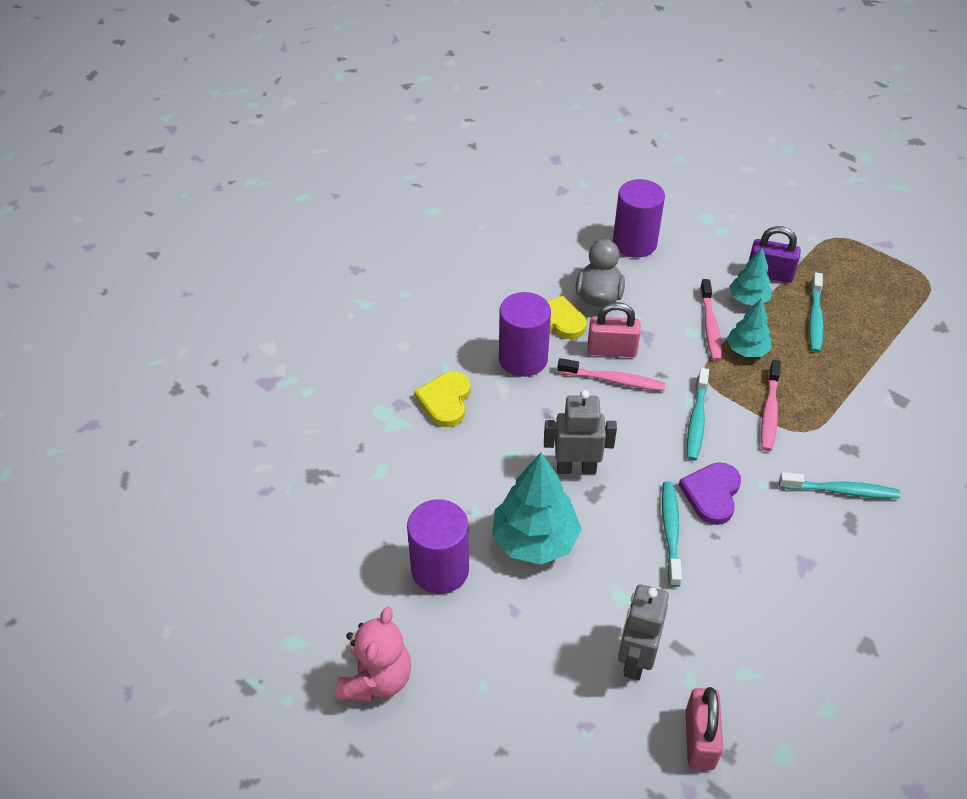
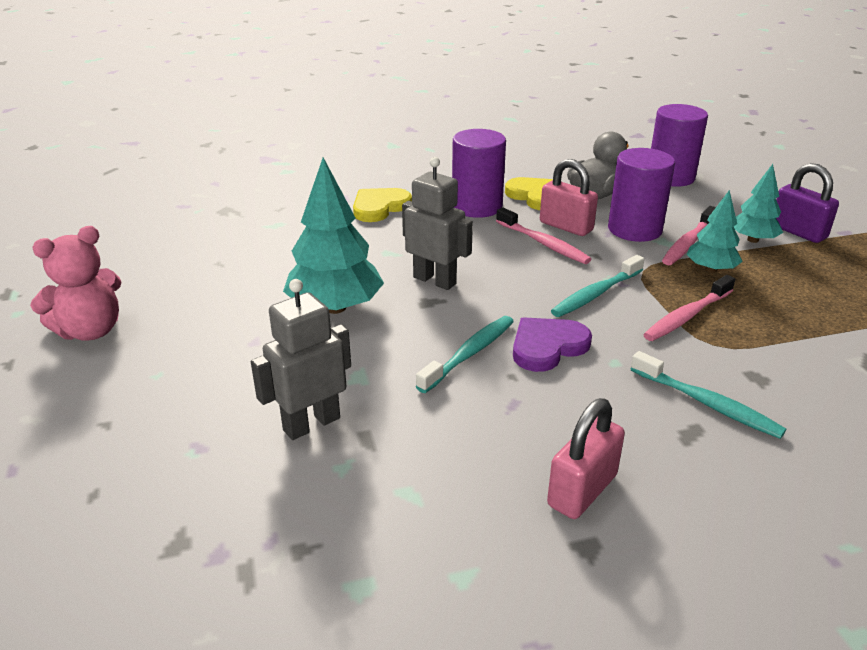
camera: 35 degrees right, 15 degrees down
purple cylinder [407,499,469,594] -> purple cylinder moved to [608,148,675,242]
pink padlock [685,687,723,770] -> pink padlock moved to [547,398,625,519]
turquoise toothbrush [809,273,824,353] -> none

